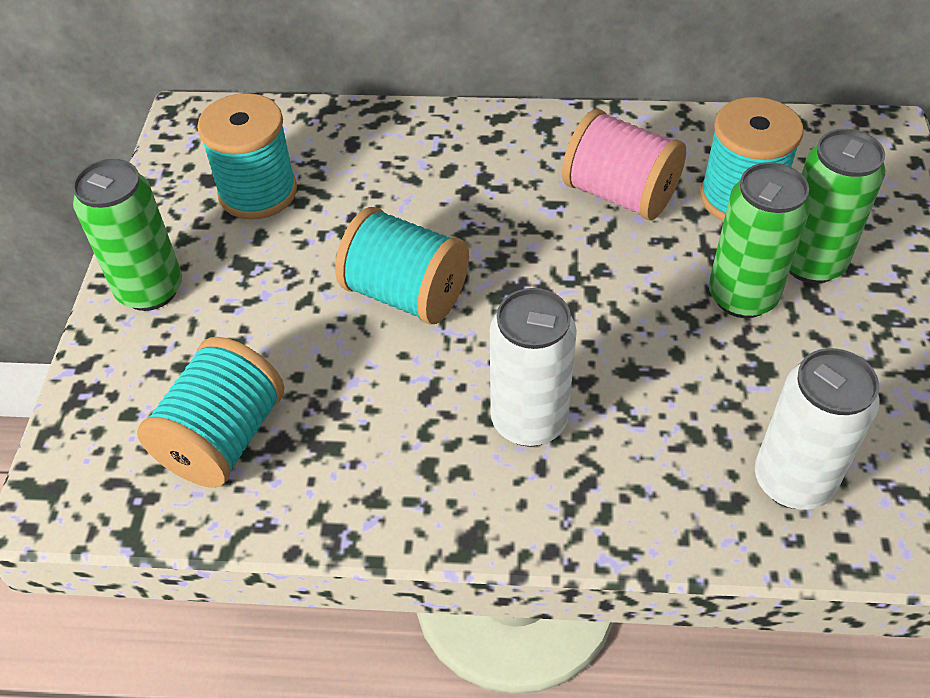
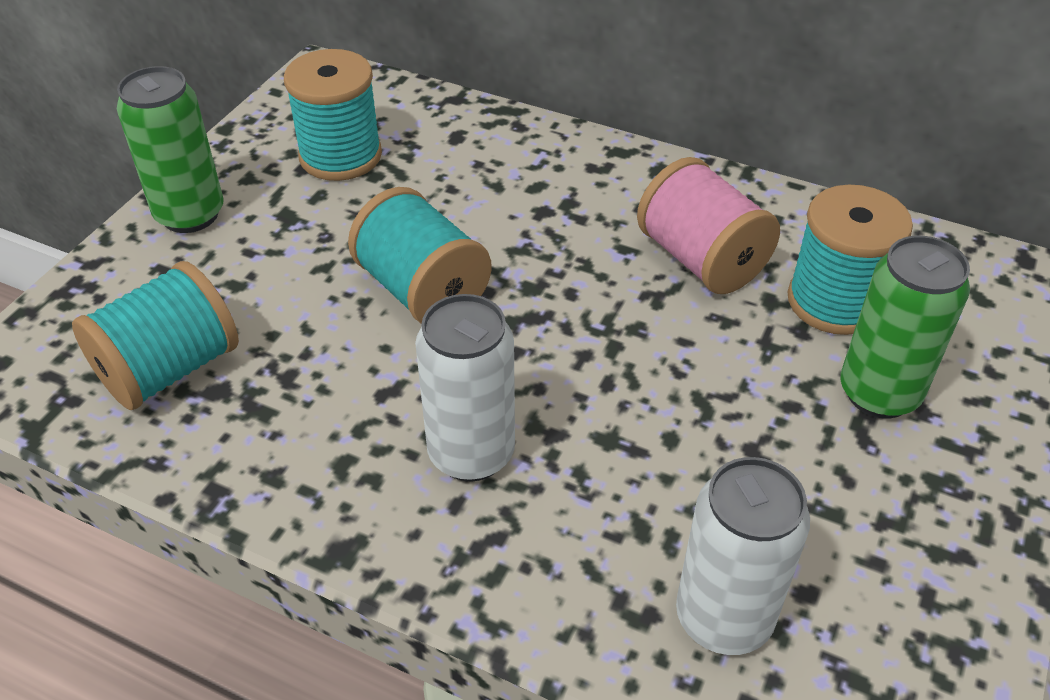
camera: 20 degrees right, 5 degrees down
green can [709,162,811,318] -> none

